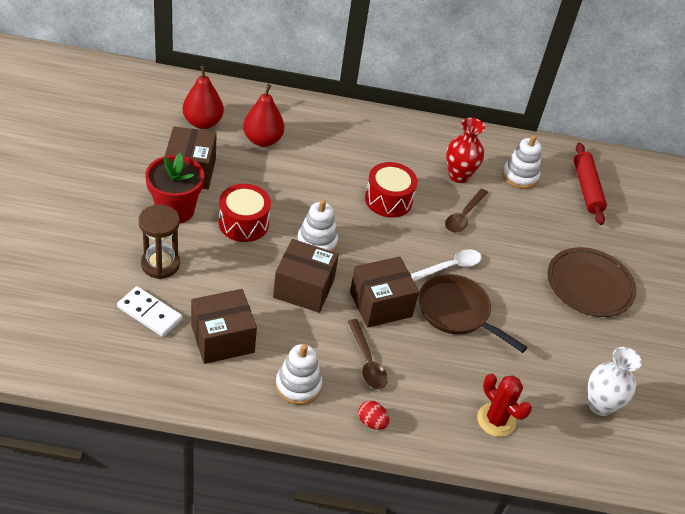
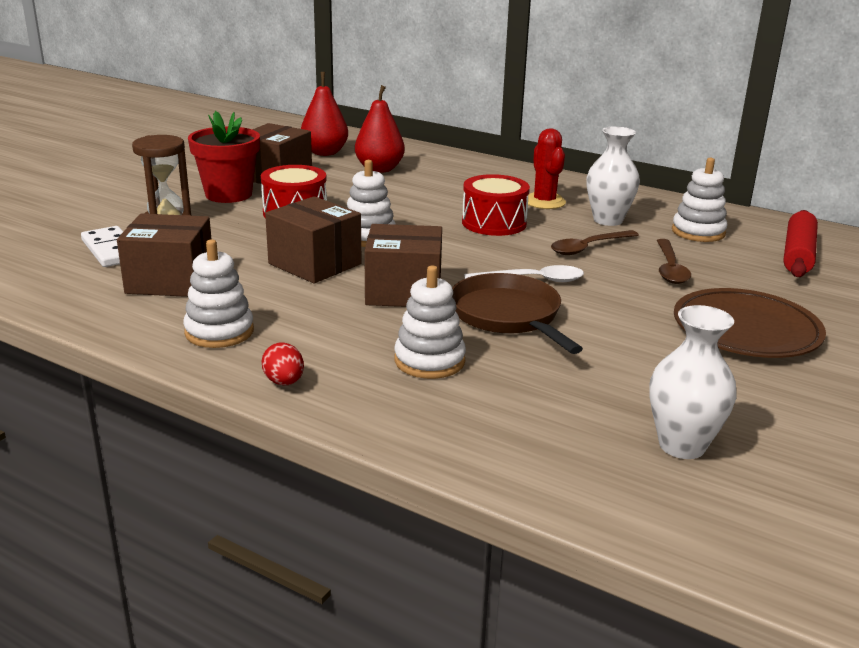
camera: 30 degrees right, 20 degrees down
brown spoon [348,319,388,389] -> brown spoon moved to [657,239,691,284]
red vase [446,118,485,183] -> white vase [586,126,640,226]
red cactus [477,374,532,437] -> red cactus moved to [528,128,566,209]
none -> white stacking toy [394,266,466,379]

